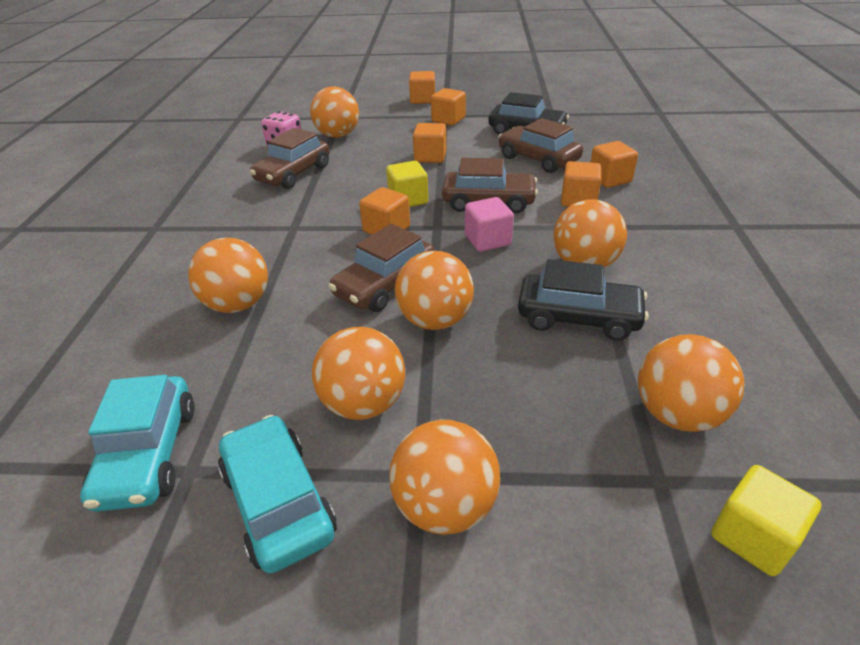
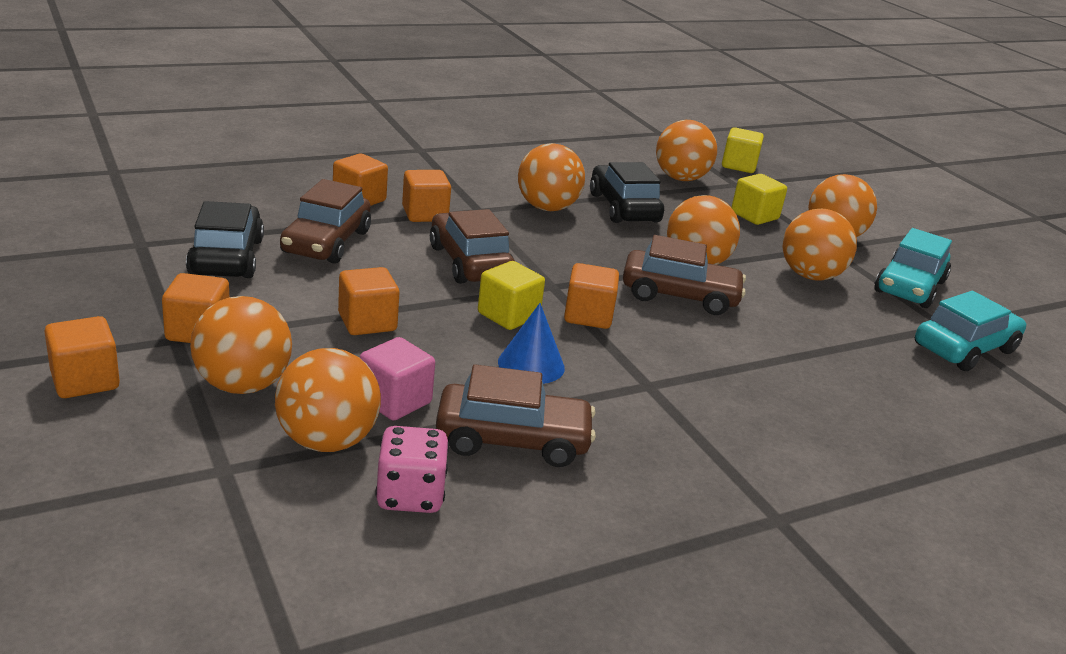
camera: 125 degrees left, 10 degrees down
orange ball [188,238,268,313] -> orange ball moved to [190,296,292,394]
pink cube [465,197,514,252] -> pink cube moved to [359,337,435,421]
none -> blue cone [498,303,565,384]
none -> yellow cube [731,174,787,225]

